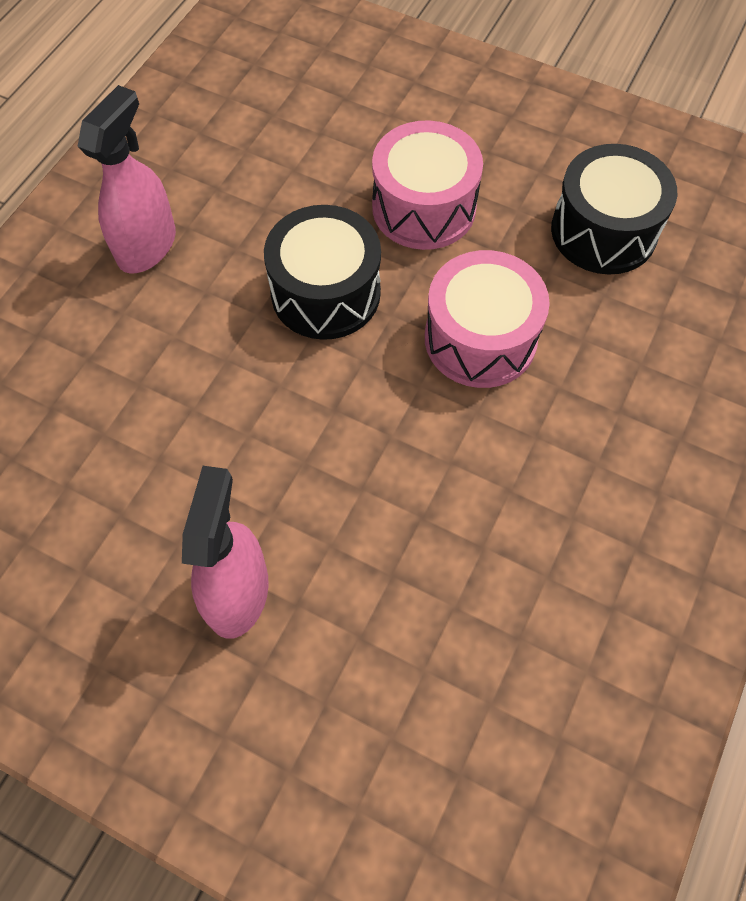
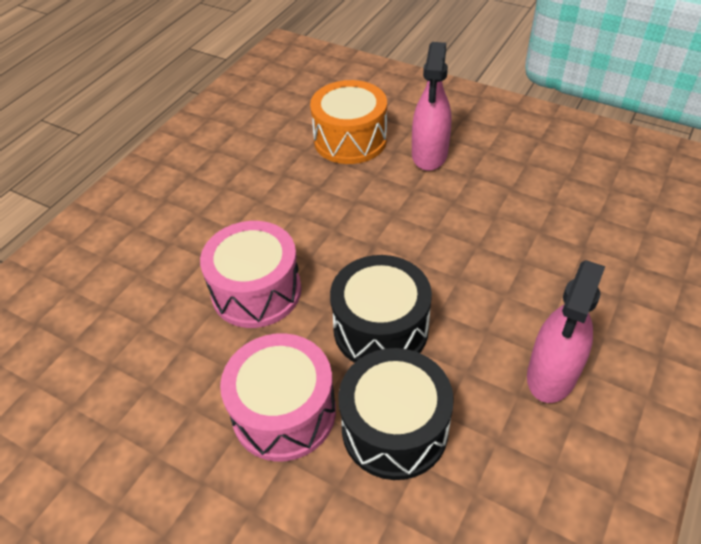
camera: 175 degrees left, 15 degrees down
black drum [551,144,677,275] -> black drum moved to [338,348,454,480]
none -> orange drum [310,80,387,164]

